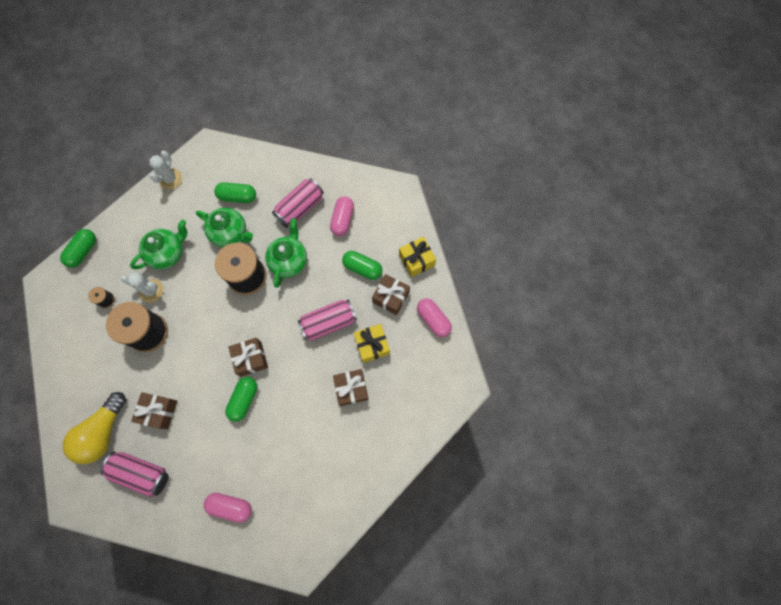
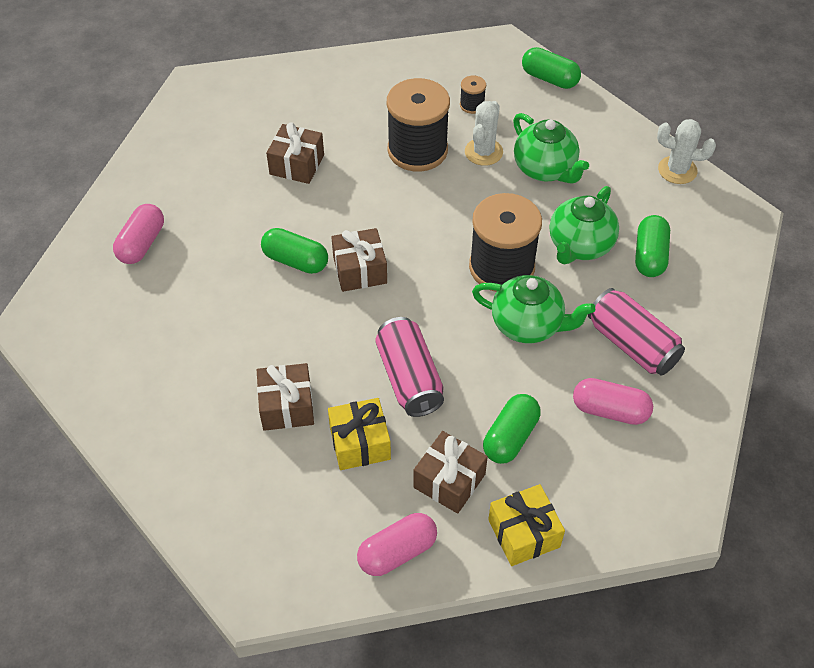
camera: 95 degrees right, 20 degrees down
yellow light bulb [63,392,126,464] -> none
pink can [100,452,169,497] -> none

